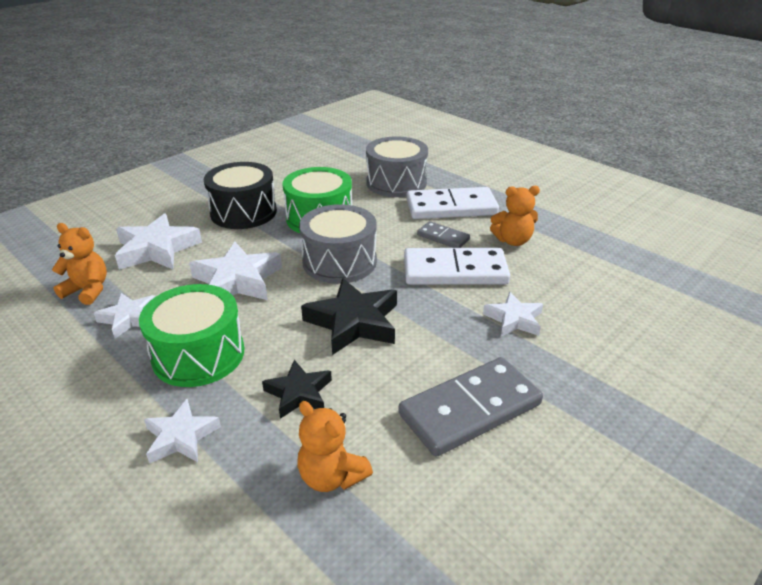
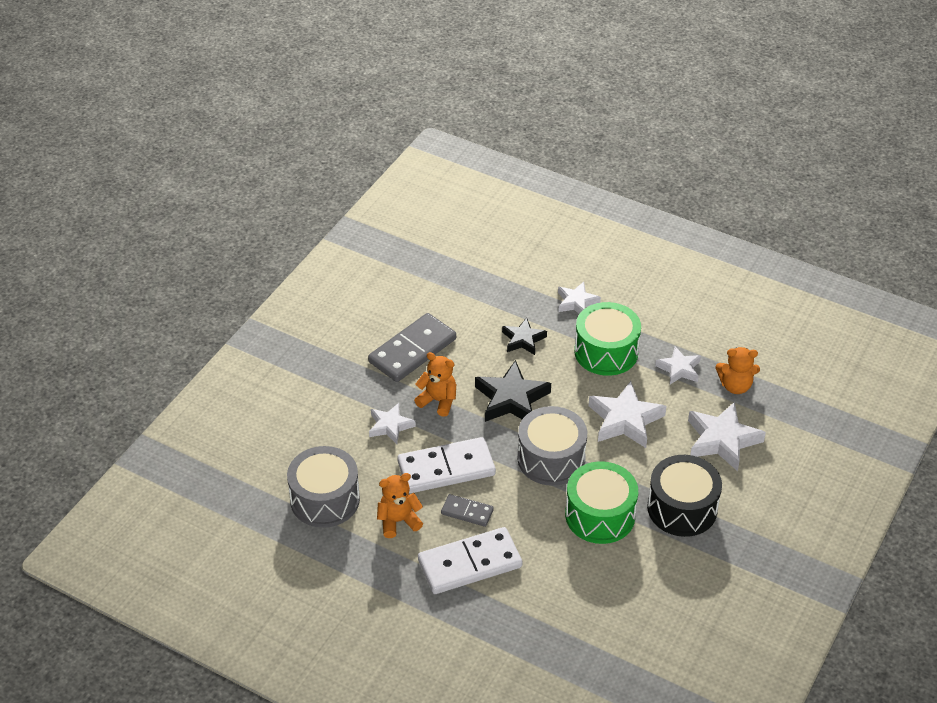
camera: 165 degrees right, 10 degrees up
orange teddy bear [297,401,373,492] -> orange teddy bear moved to [414,352,456,417]
grey drum [366,136,428,197] -> grey drum moved to [287,446,360,528]

